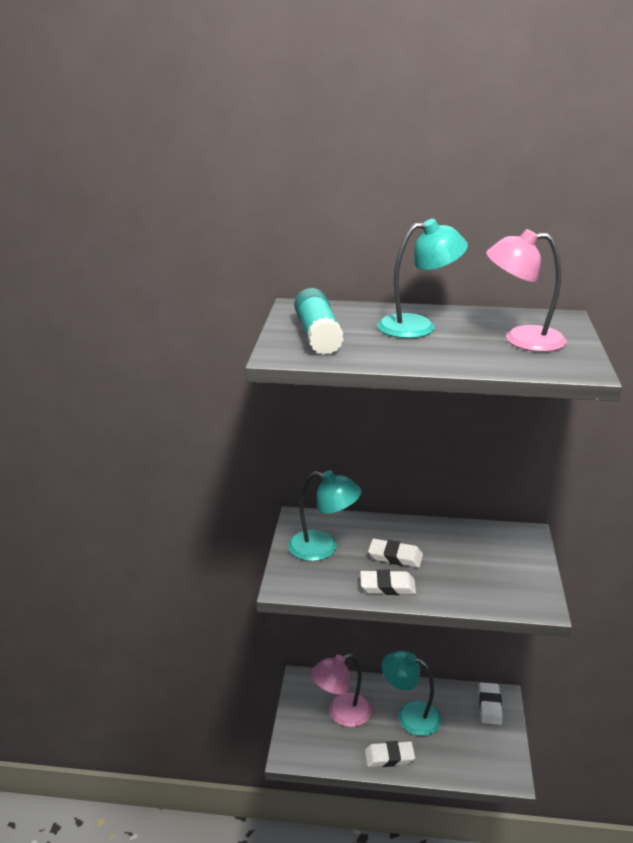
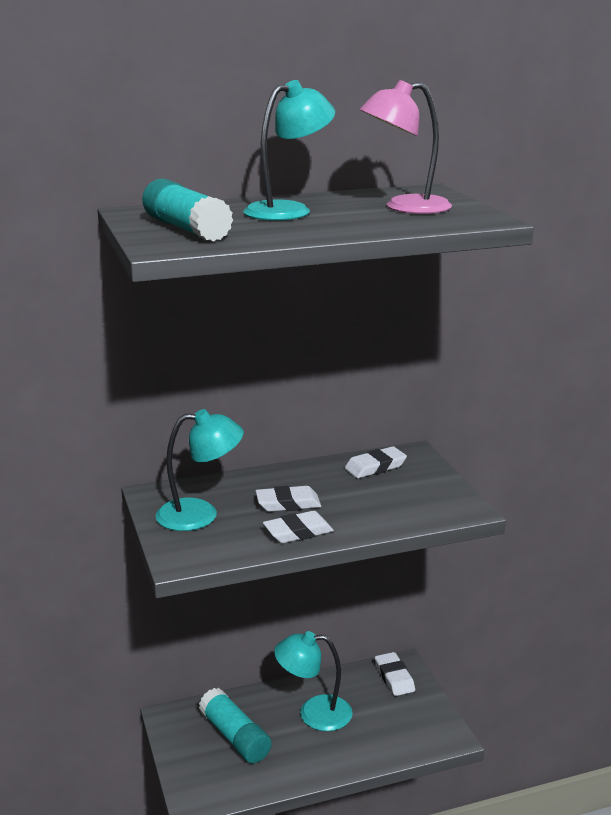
camera: 25 degrees left, 5 degrees down
pink lamp [311,654,372,727] -> turquoise glue stick [199,688,272,763]
white eraser [365,741,415,767] -> white eraser moved to [345,446,407,478]

